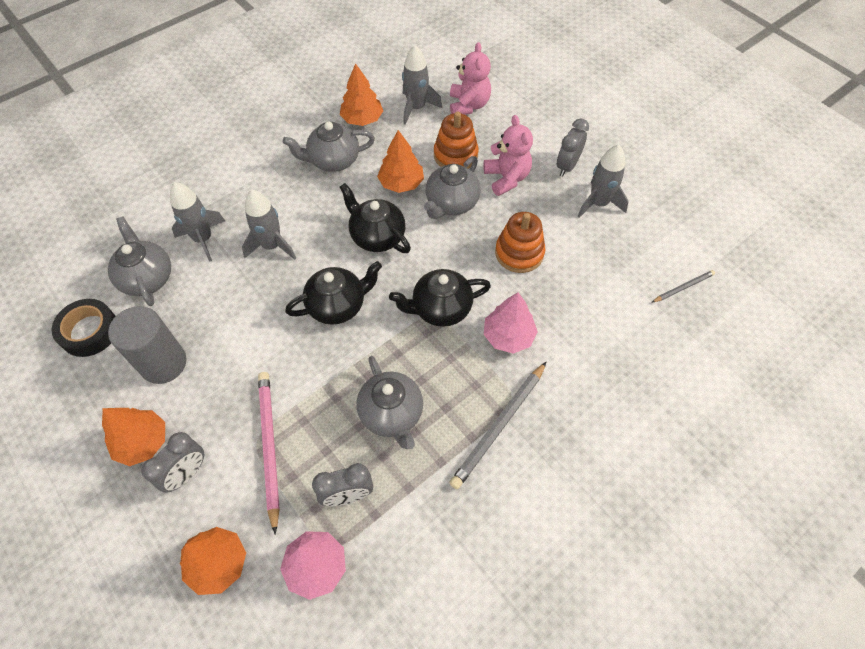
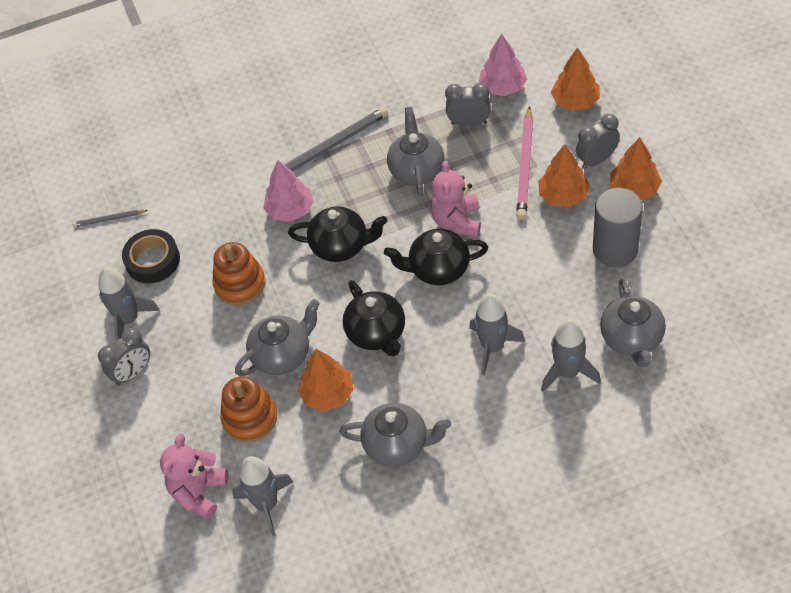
camera: 155 degrees left, 5 degrees down
black tape [52,299,116,357] -> black tape moved to [122,229,180,283]
orange tree [340,63,383,126] -> orange tree moved to [538,144,590,207]
pink teddy bear [483,115,533,196] -> pink teddy bear moved to [430,161,481,237]

